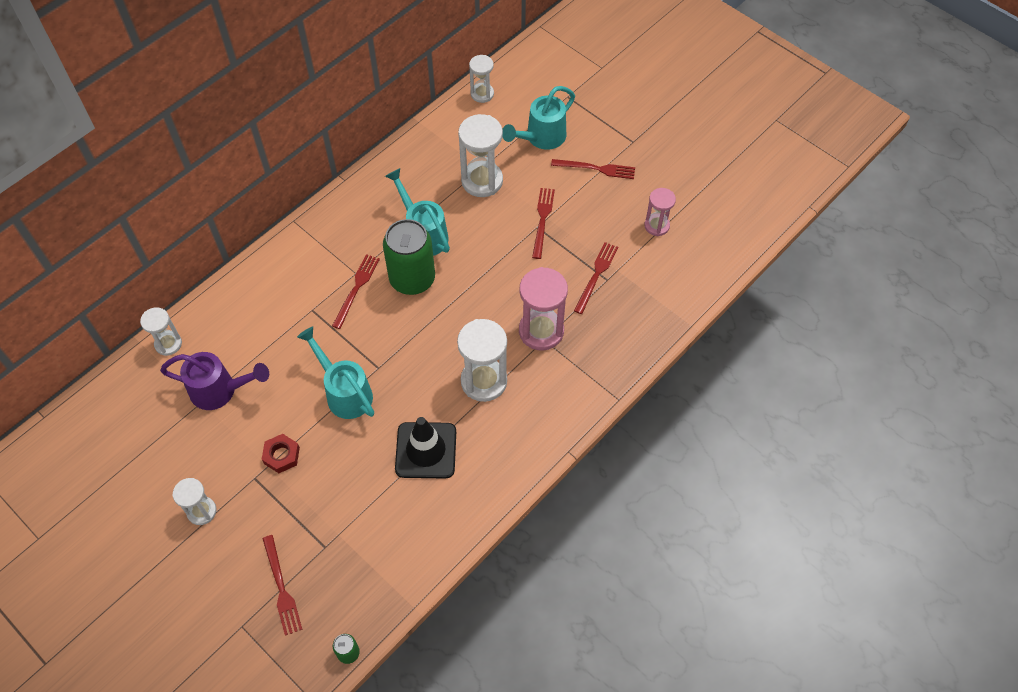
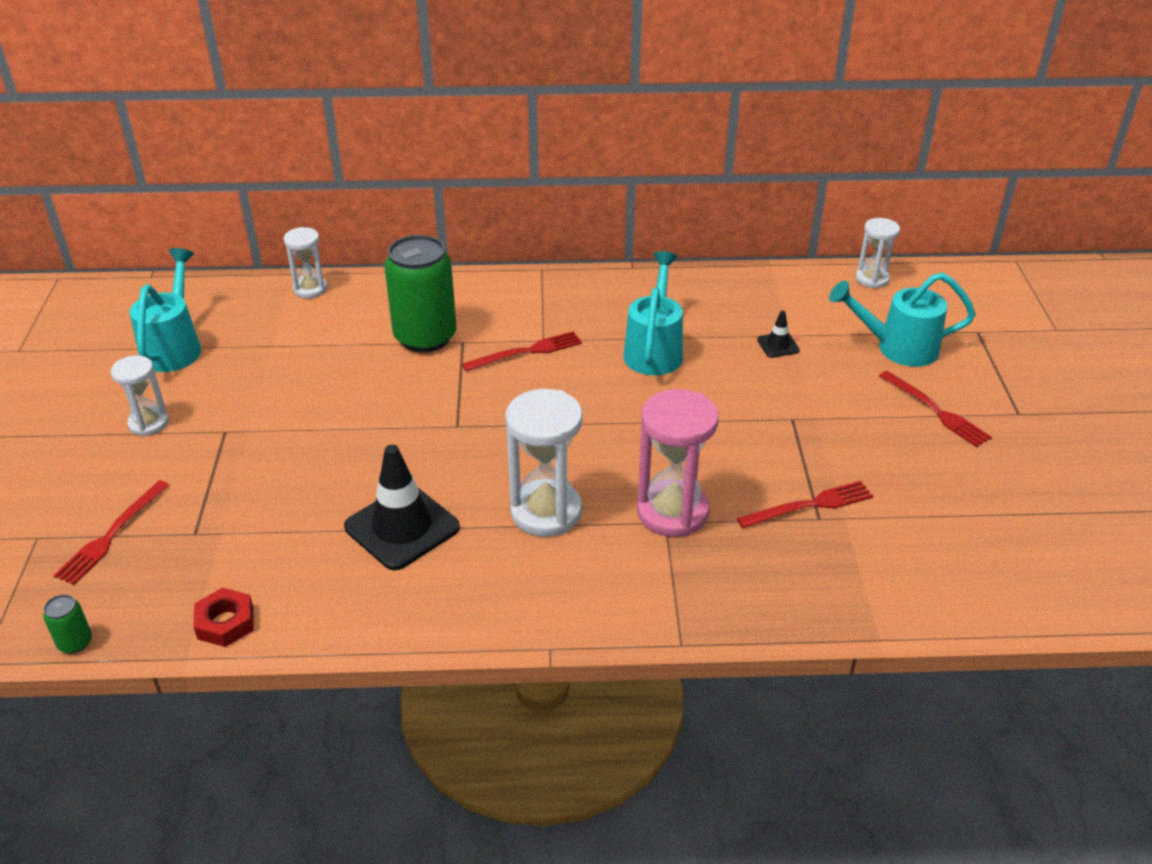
camera: 45 degrees right, 20 degrees down
purple watering can [160,352,269,410] -> none
red nut [262,434,300,473] -> red nut moved to [193,588,254,647]
turquoise watering can [297,327,374,419] -> turquoise watering can moved to [130,248,201,372]
green can [383,219,435,295] -> green can moved to [384,235,456,352]
white hourglass [458,114,503,197] -> black traffic cone [757,310,800,358]
red fork [532,188,555,259] -> none
pink hourglass [644,188,676,236] -> none

